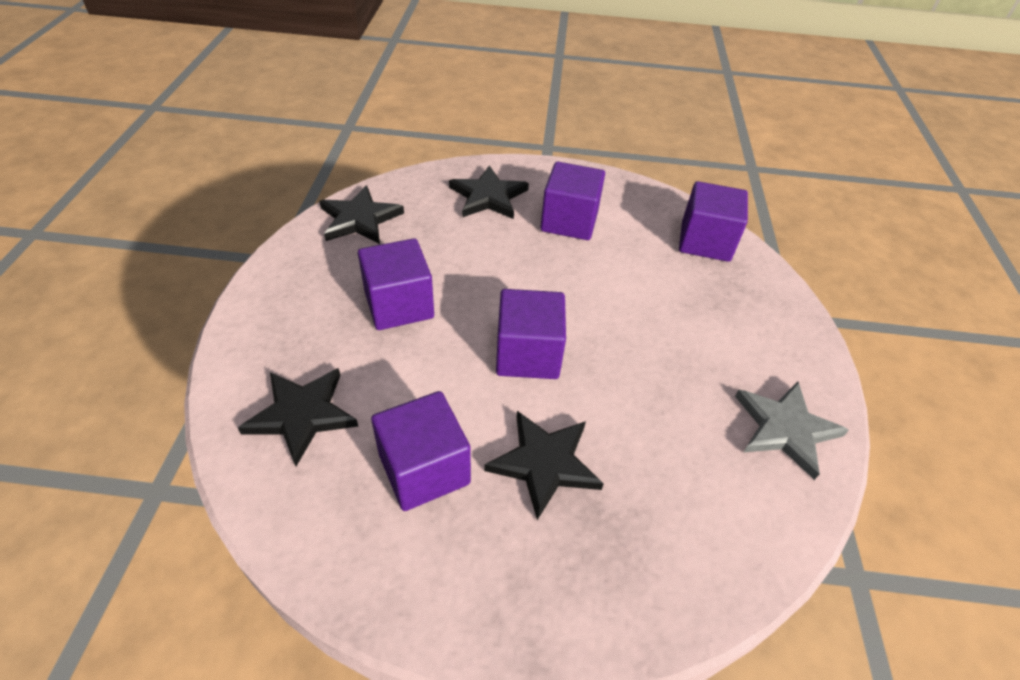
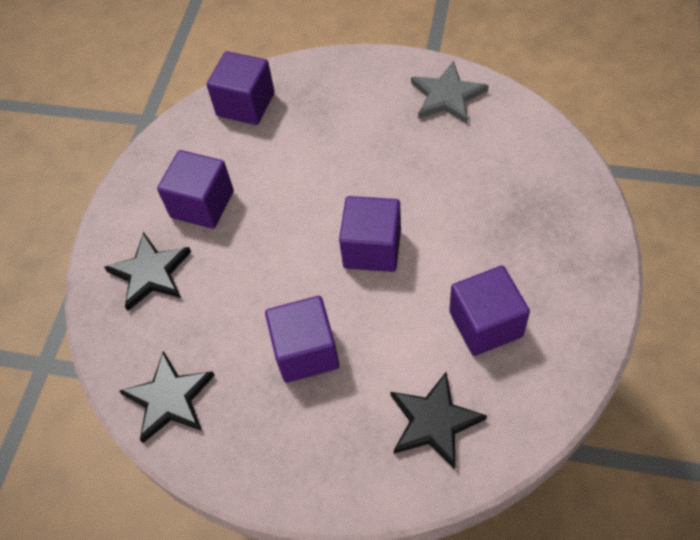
camera: 75 degrees left, 10 degrees up
black star [484,411,603,520] -> none

